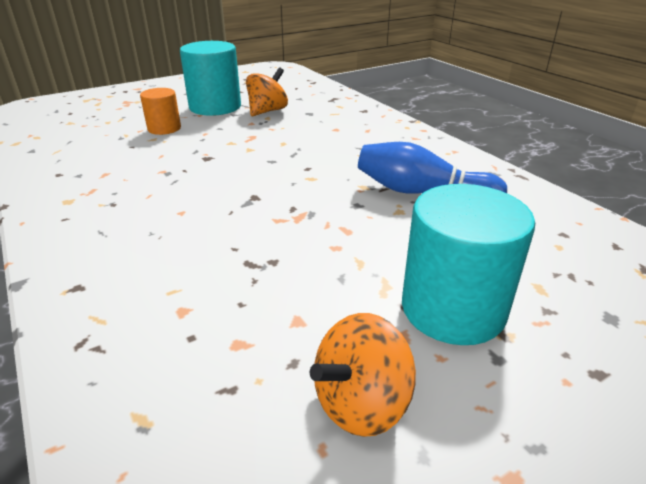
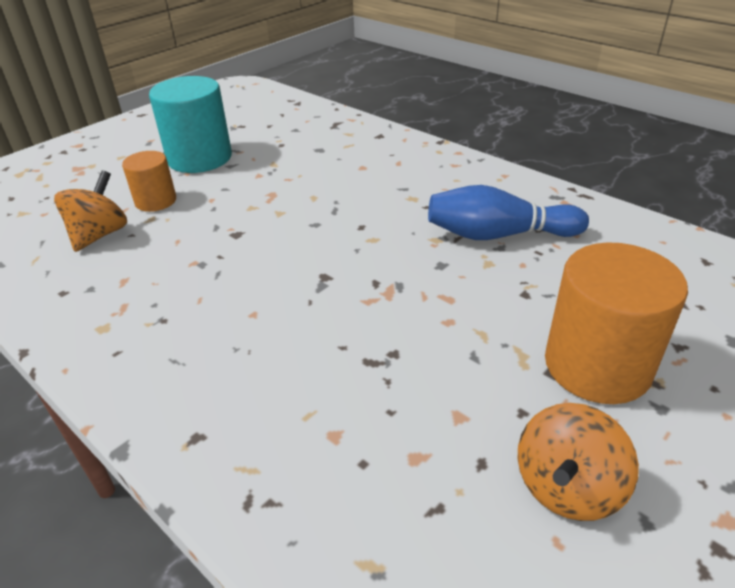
camera: 15 degrees left, 5 degrees up
orange spinning top [246,67,288,116] -> orange spinning top moved to [54,170,127,252]
turquoise cylinder [402,184,535,345] -> orange cylinder [545,242,688,404]

